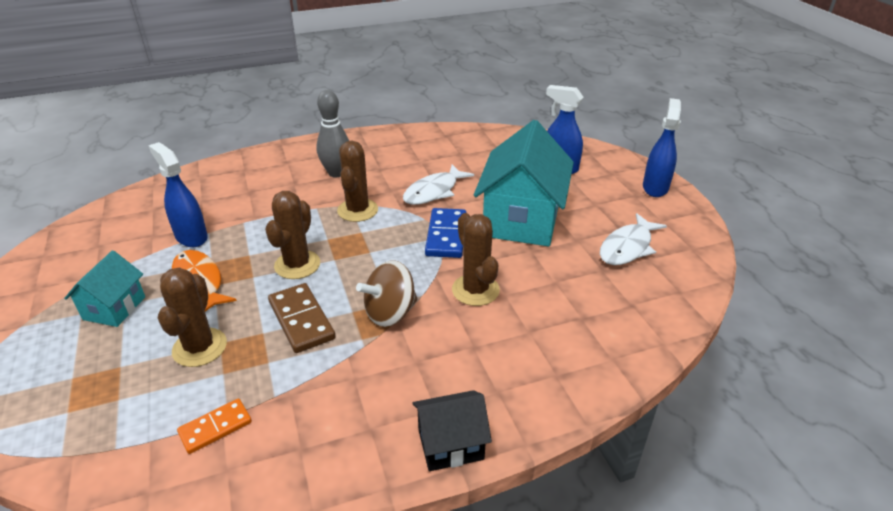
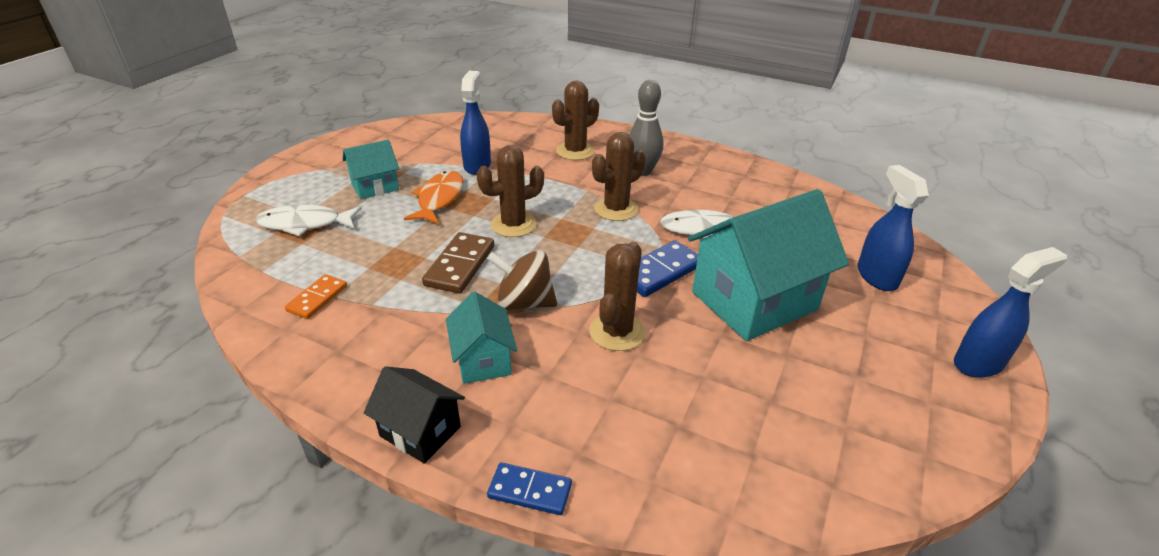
camera: 45 degrees right, 0 degrees up
brown cactus [158,267,227,367] -> brown cactus moved to [552,81,599,160]
orange domino [177,398,252,454] -> orange domino turned 75 degrees counterclockwise [285,274,347,319]
white fish [600,213,667,265] -> white fish moved to [256,204,362,236]
none -> turquoise house [446,292,517,384]
none -> blue domino [487,462,572,515]

